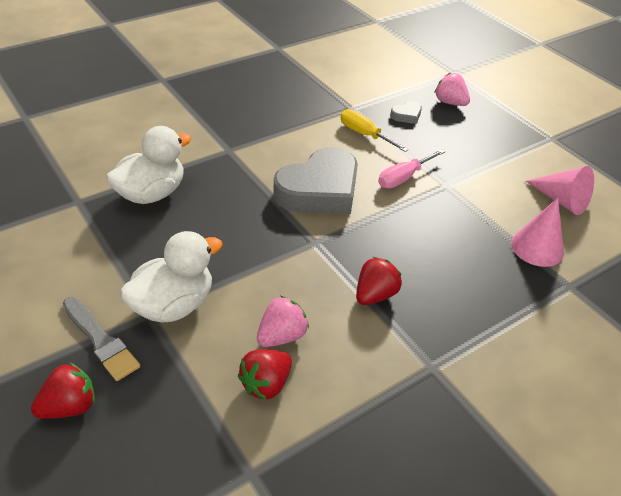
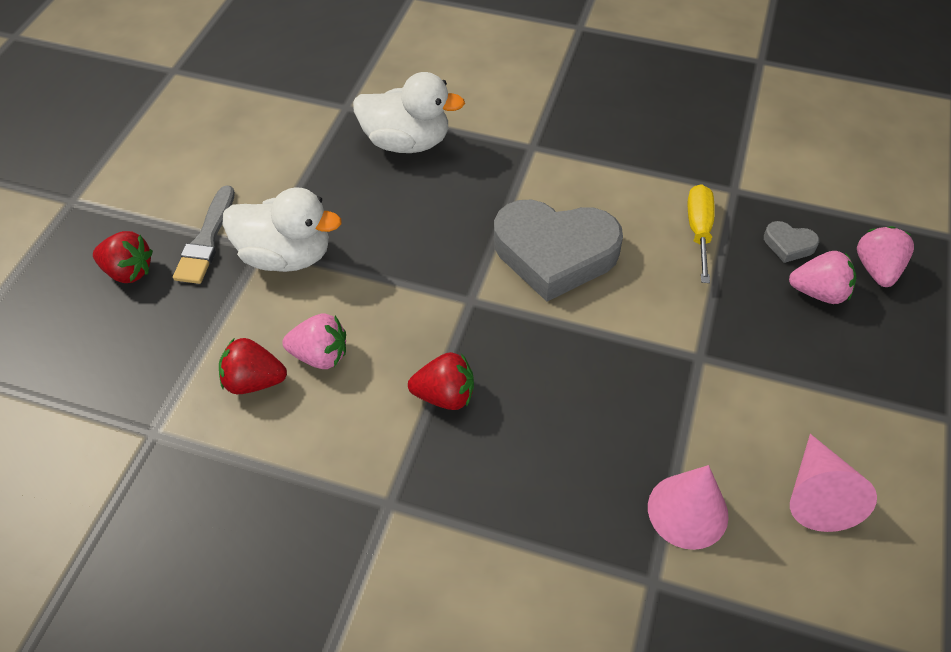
camera: 55 degrees right, 10 degrees up
pink screwdriver [378,149,445,188] -> none
none -> pink strawberry [789,251,856,304]

